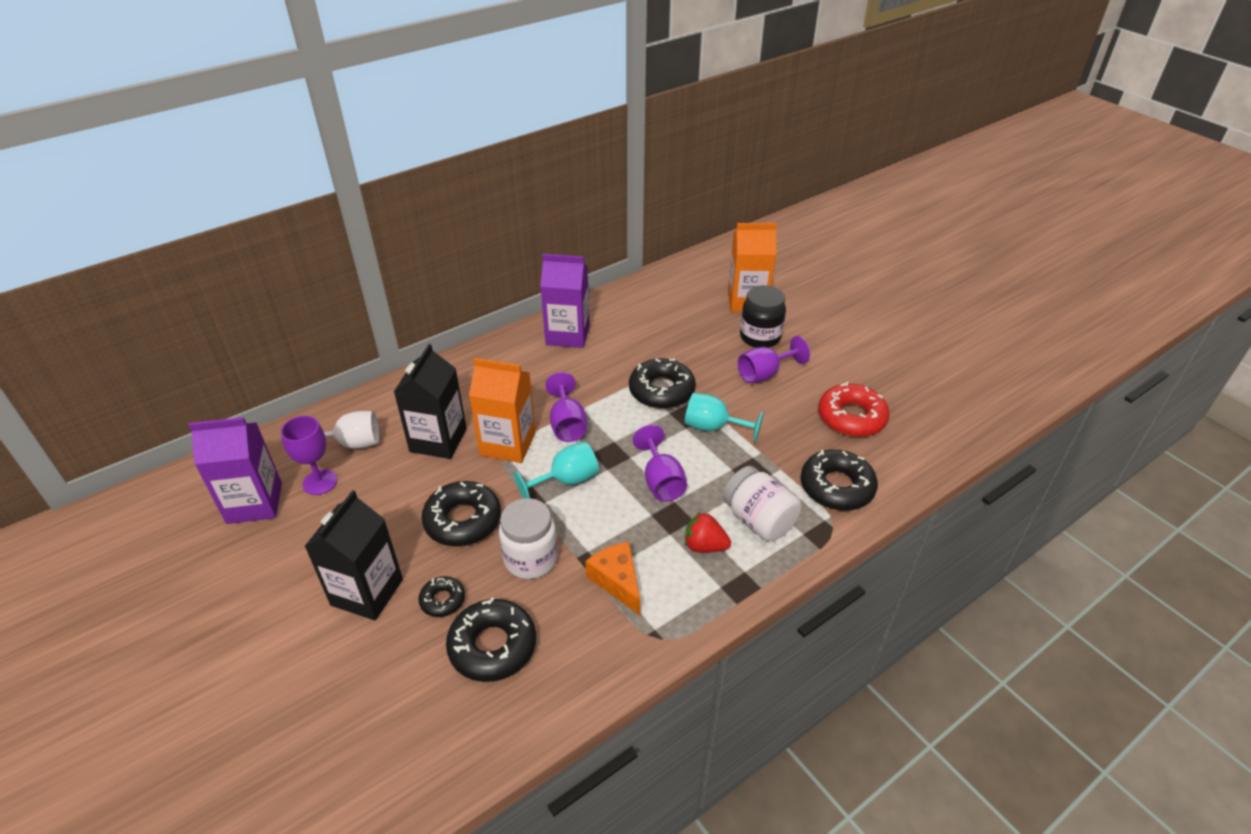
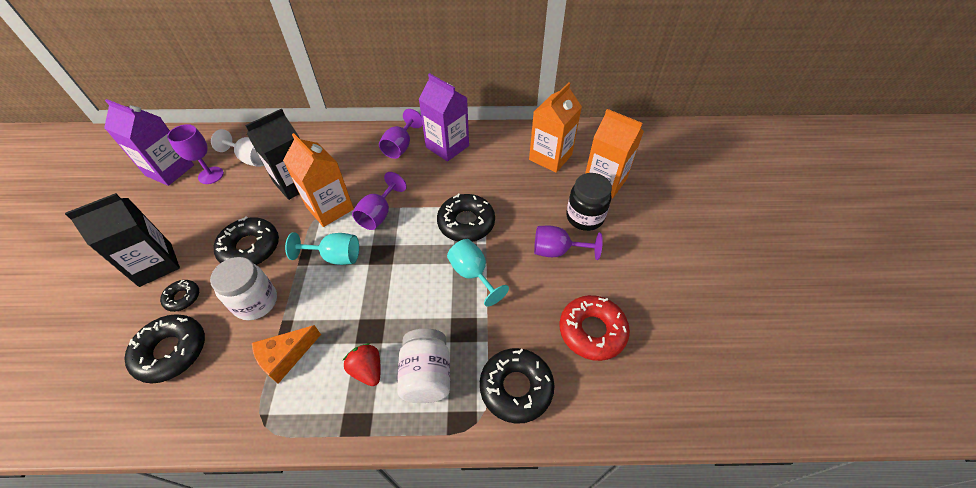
camera: 35 degrees right, 10 degrees up
orange cheese [585,542,640,615] -> orange cheese turned 135 degrees counterclockwise [252,325,321,384]
purple goblet [633,425,687,502] -> purple goblet moved to [379,109,422,159]
none -> orange carton [529,82,582,173]

